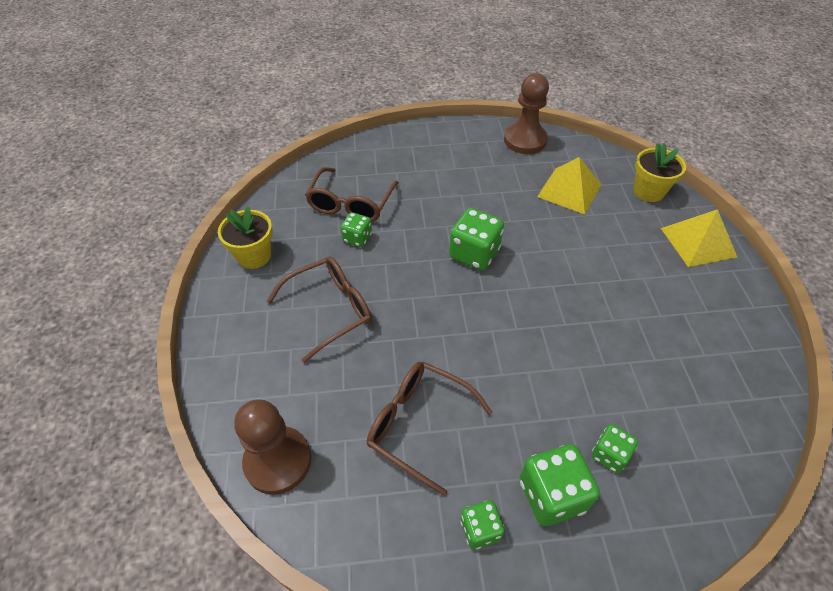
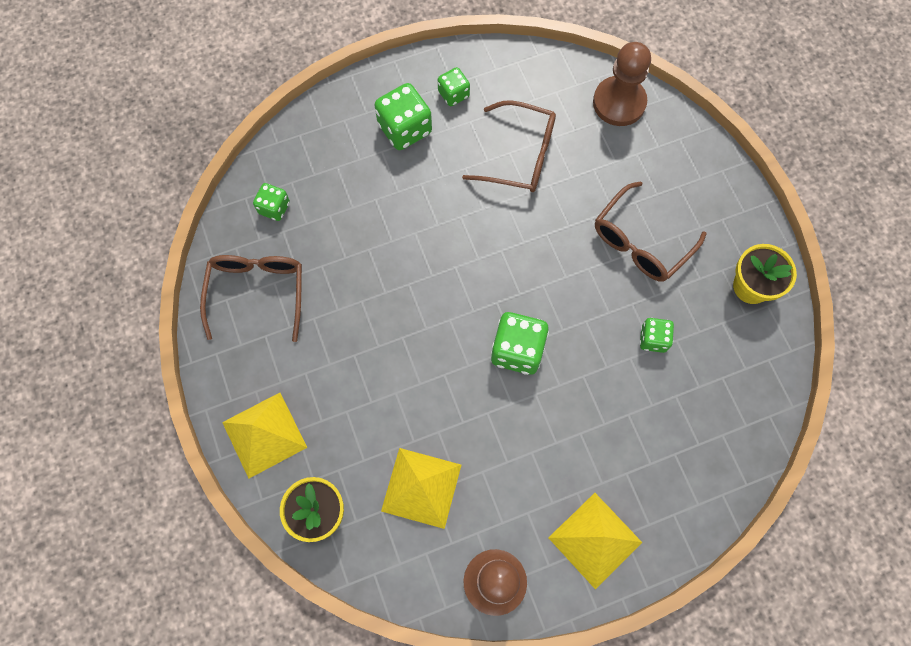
camera: 165 degrees right, 20 degrees up
brown glasses [305,167,399,222] -> brown glasses moved to [200,255,302,342]
green dice [592,424,638,473] -> green dice moved to [253,183,290,221]
none -> yellow pyramid [548,493,642,589]

